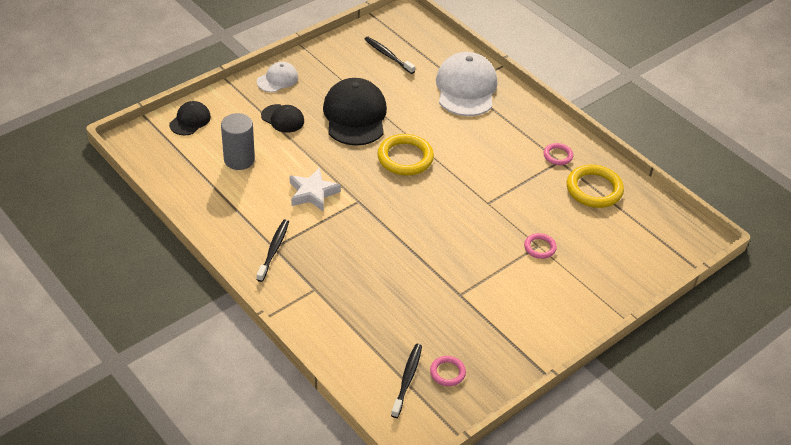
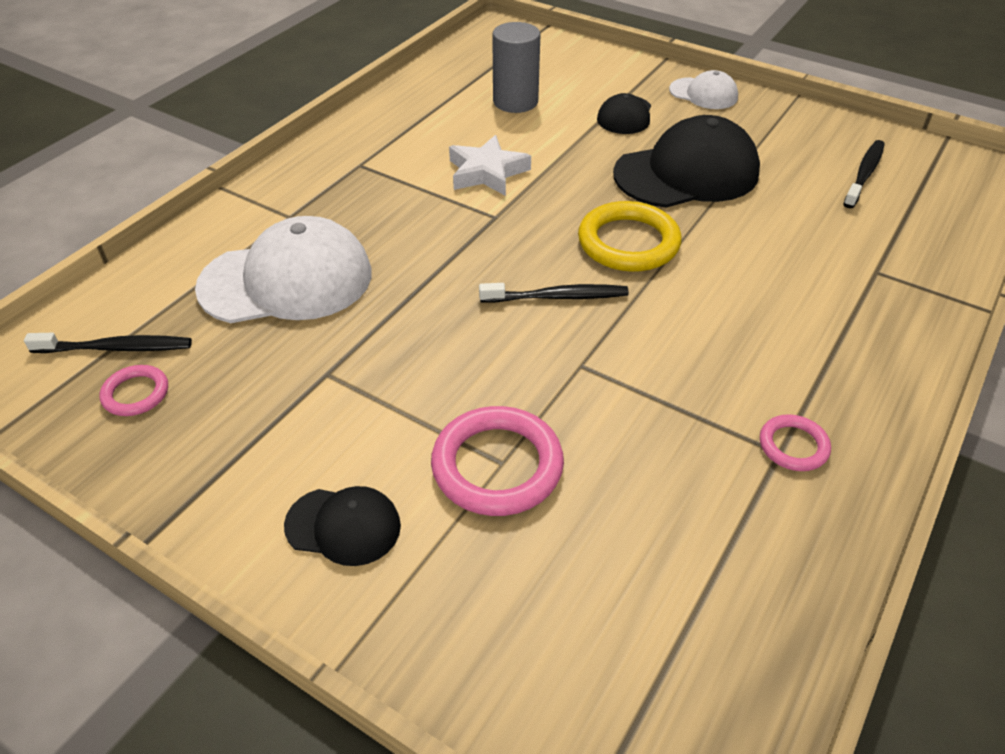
camera: 75 degrees right, 0 degrees up
black cap [169,101,211,136] -> black cap moved to [284,486,401,566]
black toothbrush [257,220,289,282] -> black toothbrush moved to [479,283,629,303]
white cap [436,52,497,116] -> white cap moved to [195,216,371,323]
pink ring [524,233,557,259] -> pink ring [431,406,564,516], size x1.86
yellow ring [567,165,624,208] -> none

